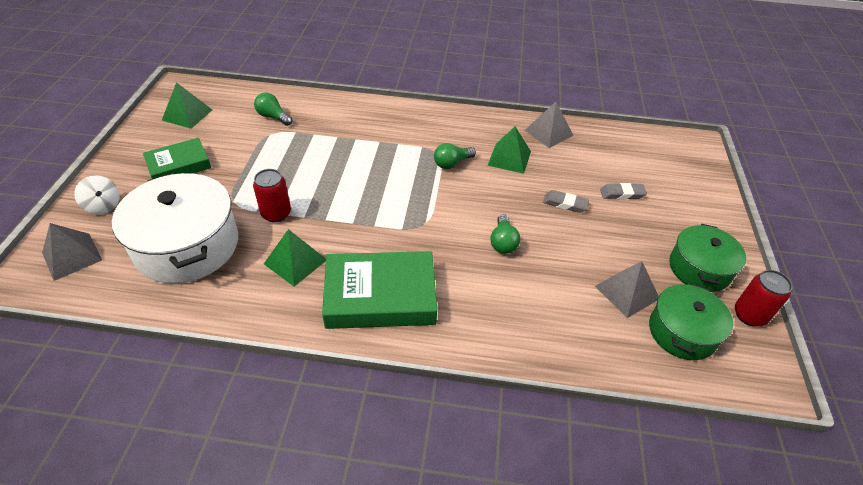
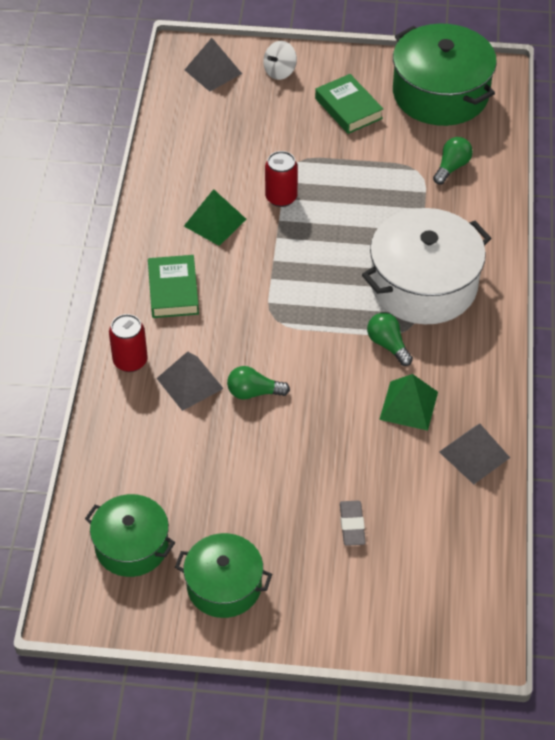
camera: 90 degrees right, 5 degrees up
white pot [112,173,238,283] -> white pot moved to [362,208,491,324]
green pyramid [162,82,212,129] -> green pot [393,23,497,126]
green book [322,251,437,329] -> green book [148,255,199,318], size x0.62
grey eraser [543,190,589,213] -> none
grey pyramid [595,261,659,318] -> grey pyramid moved to [157,351,224,411]
red can [735,270,793,327] -> red can moved to [109,314,148,372]

